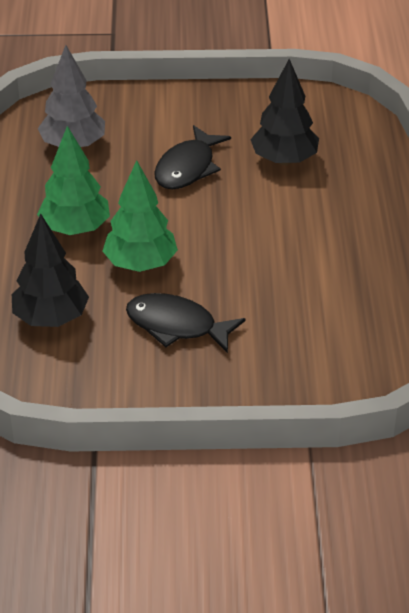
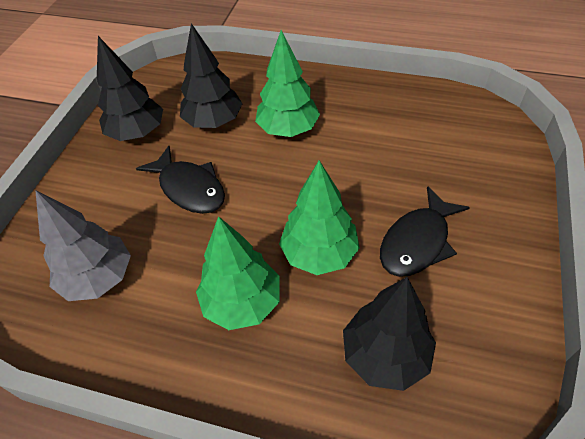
camera: 70 degrees left, 10 degrees up
none -> black tree [97,36,163,141]
none -> green tree [255,30,320,137]

